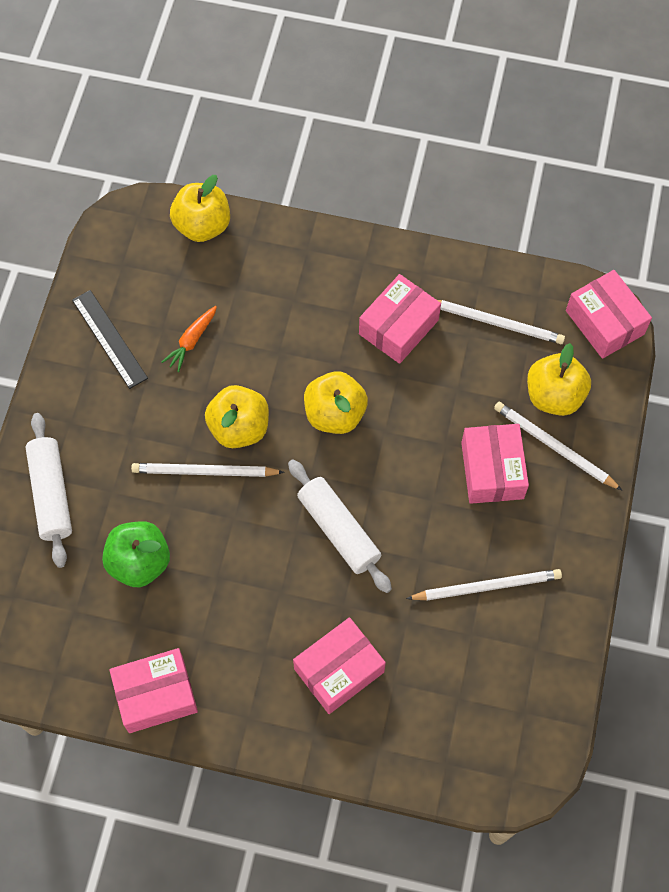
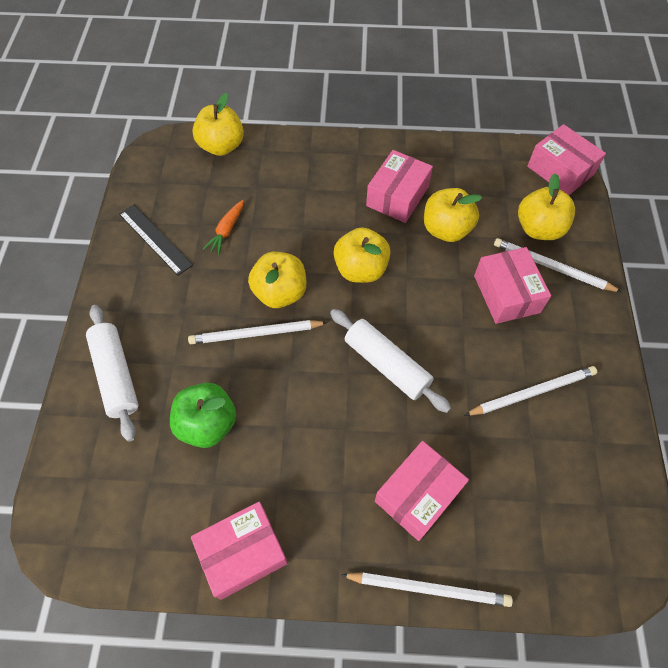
camera: 10 degrees left, 5 degrees down
white pencil [437,300,565,344] -> white pencil moved to [341,572,513,607]
none -> yellow apple [424,188,482,242]

